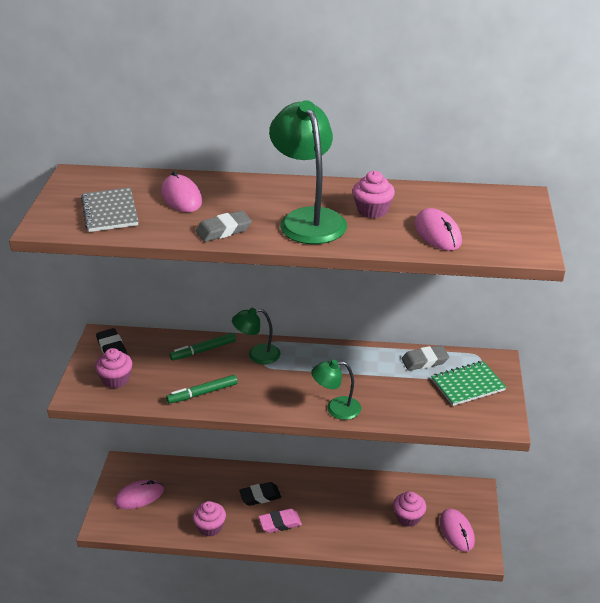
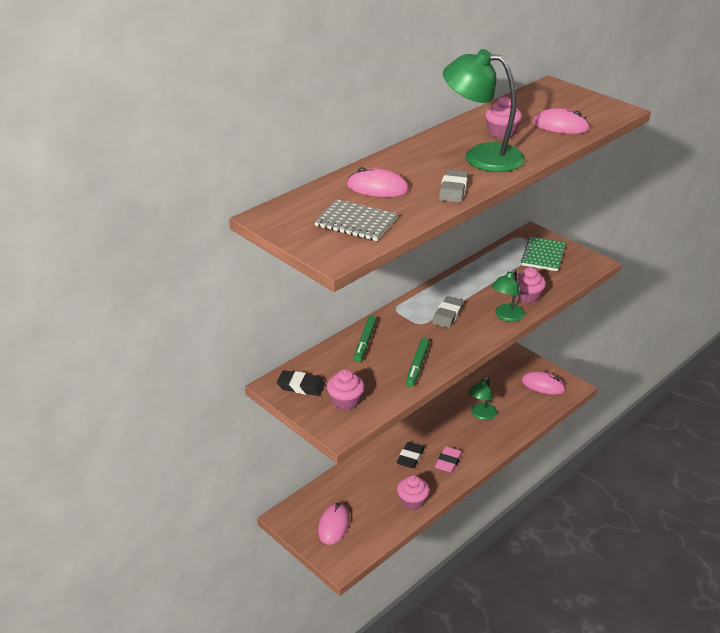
camera: 50 degrees left, 0 degrees up
green lamp [232,308,280,364] -> green lamp moved to [468,377,497,420]
pink cupcake [393,491,426,527] -> pink cupcake moved to [514,267,546,304]
grey eraser [402,345,449,371] -> grey eraser moved to [432,296,464,328]

